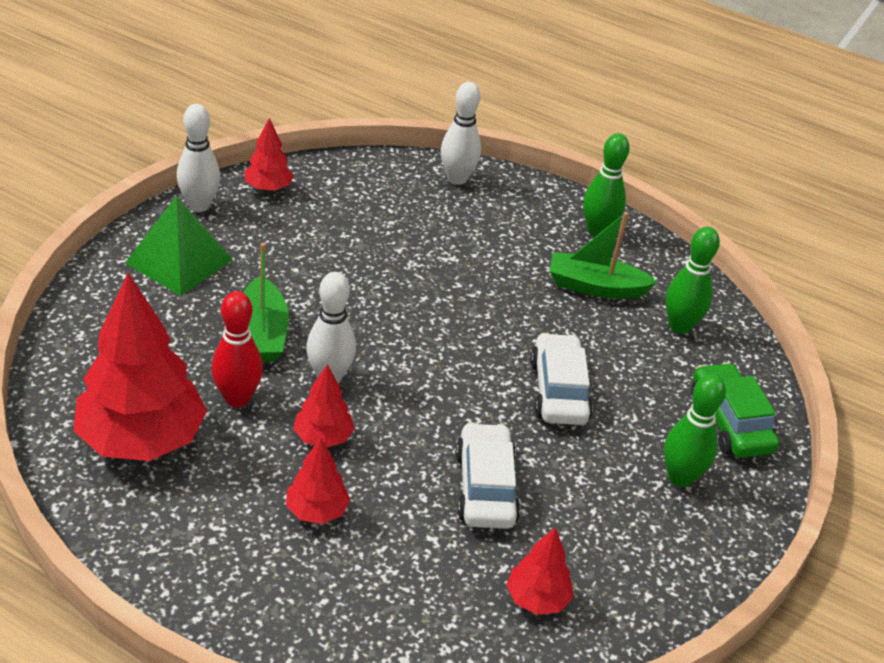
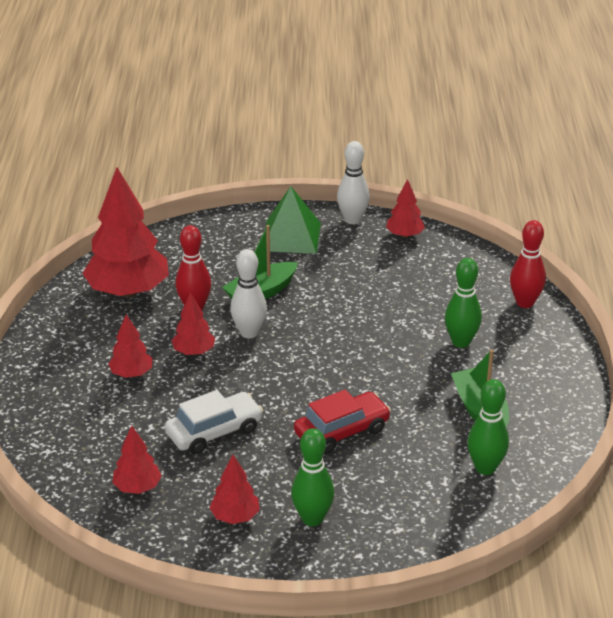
camera: 65 degrees right, 5 degrees down
white bowling pin [441,82,481,185] -> red bowling pin [510,220,546,308]
white car [530,333,593,425] -> red car [294,390,391,454]
green bowling pin [583,133,630,237] -> green bowling pin moved to [445,258,482,348]
green car [691,362,779,458] -> none
none -> red tree [209,454,260,524]

